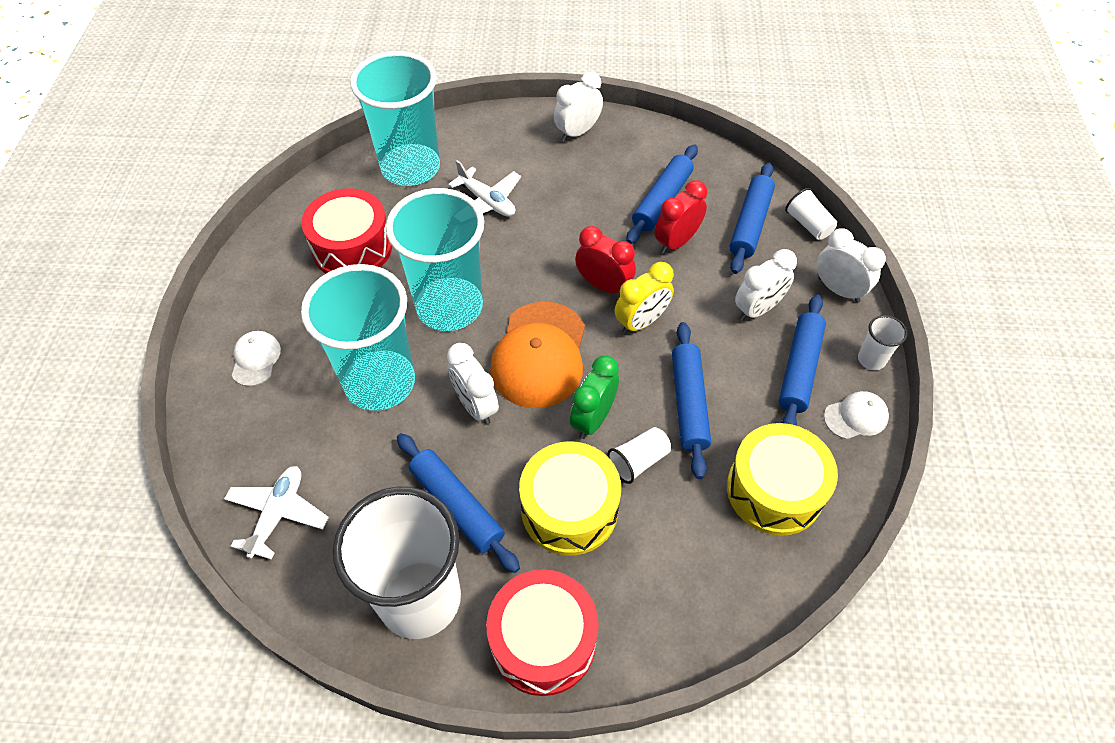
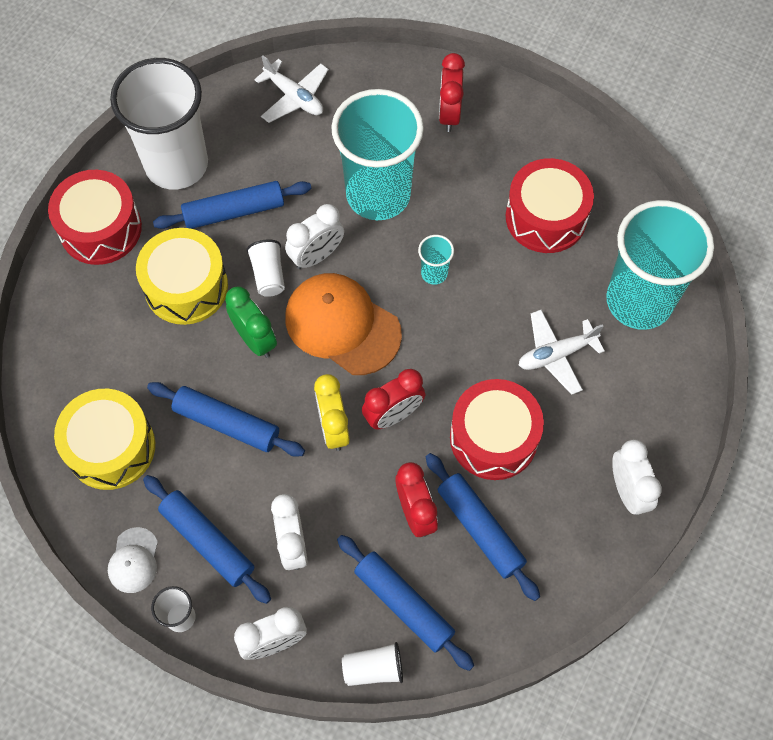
camera: 115 degrees right, 10 degrees up
white cap [232,331,281,386] -> red clock [439,53,465,132]
turquoise cup [386,188,484,331] -> turquoise cup [418,235,454,285], size x0.40
white clock [447,343,499,425] -> white clock turned 150 degrees clockwise [285,204,344,269]
white cup [608,427,671,484] -> white cup moved to [246,240,285,297]
none -> red drum [450,379,544,480]

